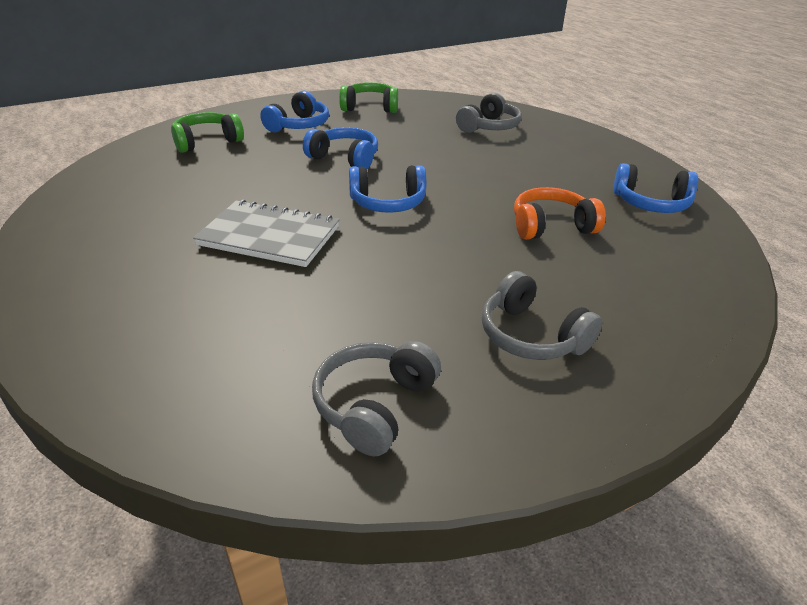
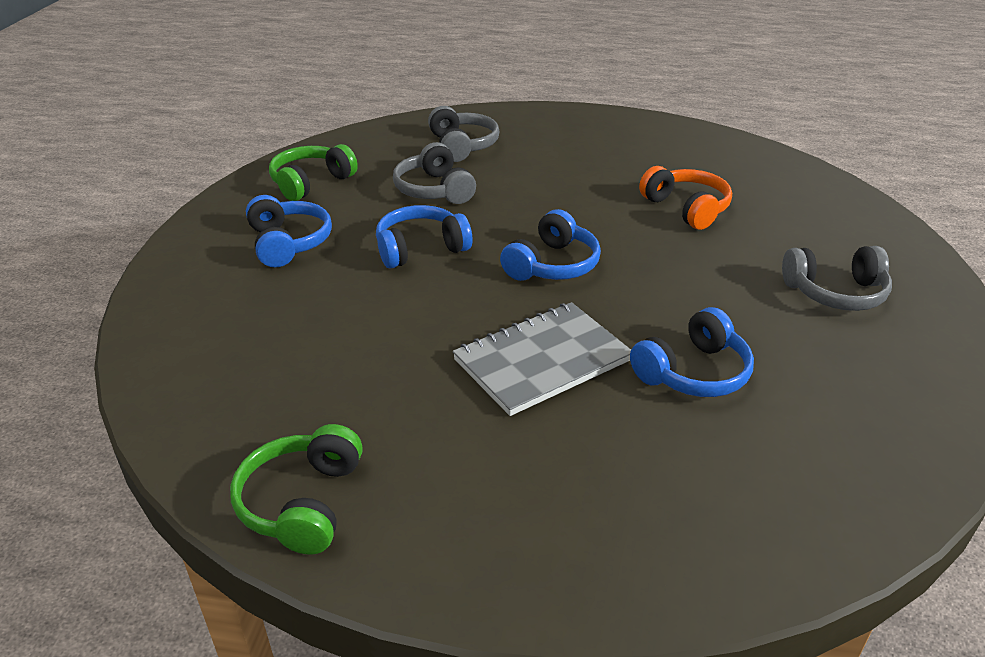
camera: 50 degrees left, 0 degrees up
green headphones [171,112,244,153] -> green headphones moved to [230,424,363,554]
grey headphones [312,341,441,456] -> grey headphones moved to [393,142,476,204]
orange headphones [514,187,606,240] -> orange headphones turned 120 degrees clockwise [639,166,732,230]
blue headphones [613,163,698,213] -> blue headphones moved to [630,307,754,397]

